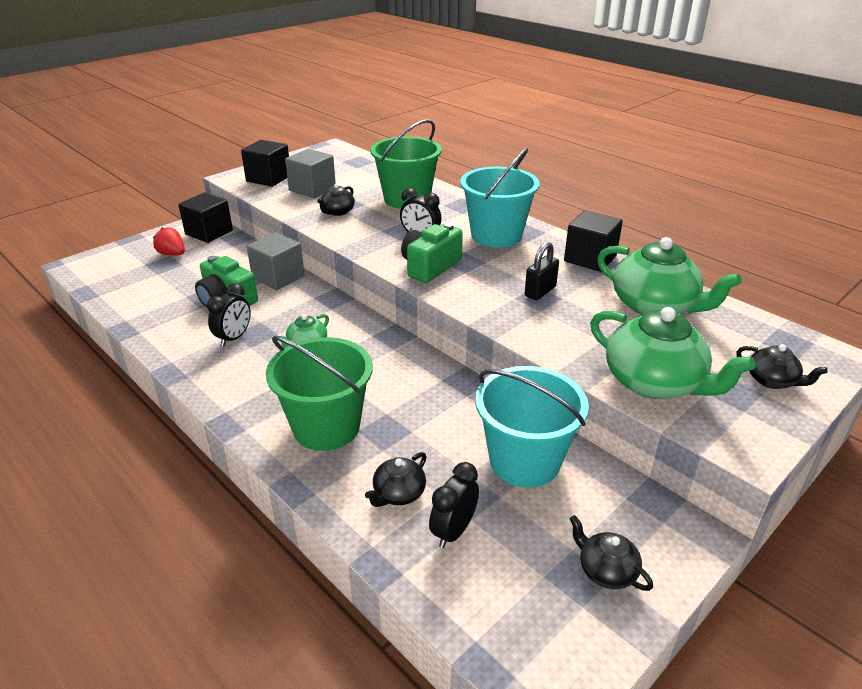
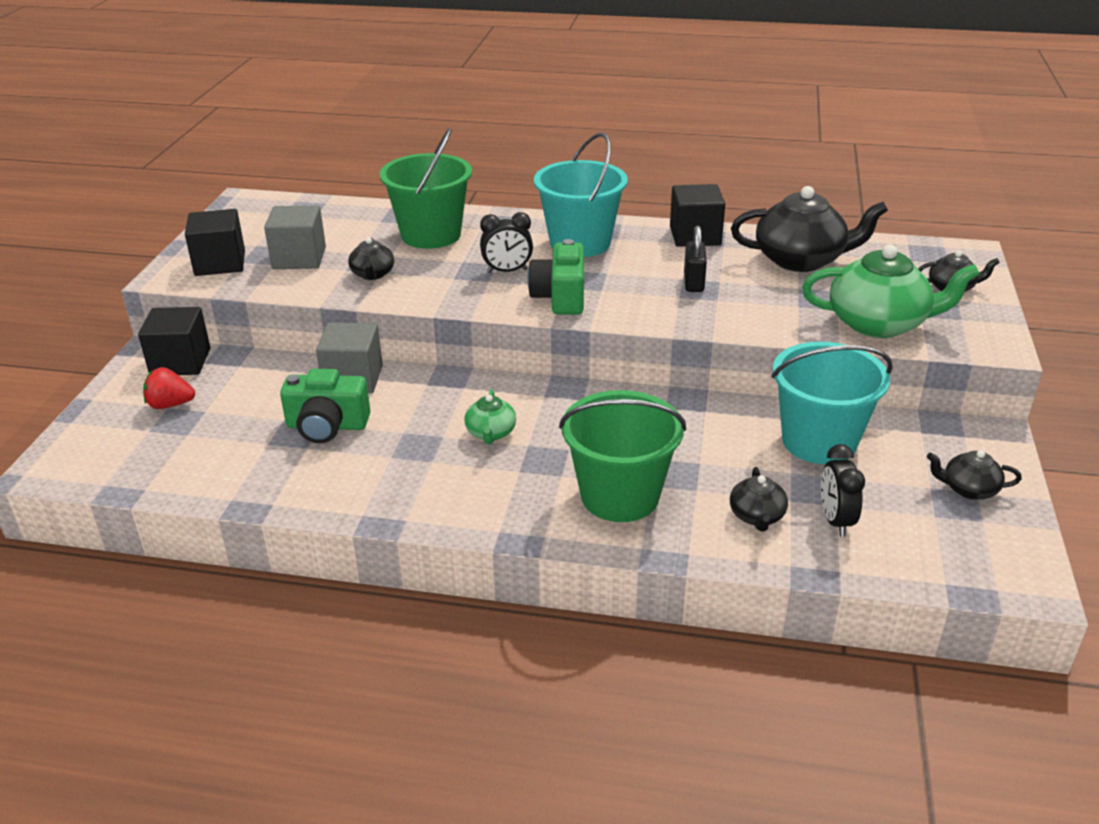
camera: 35 degrees left, 0 degrees up
black clock [207,283,251,347] -> none
green teapot [597,237,742,315] -> black teapot [731,186,888,272]

